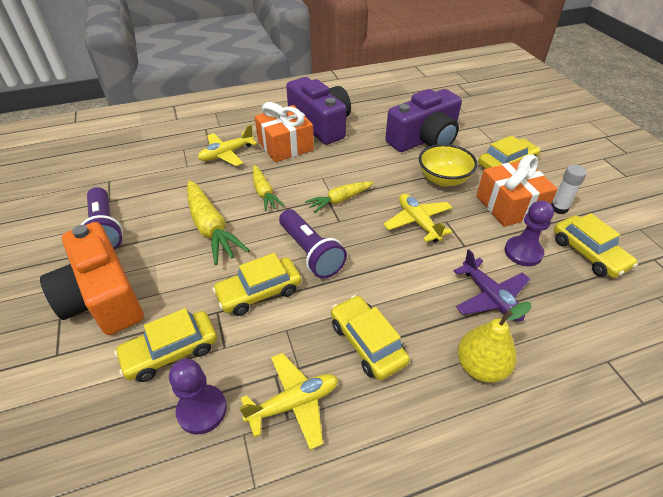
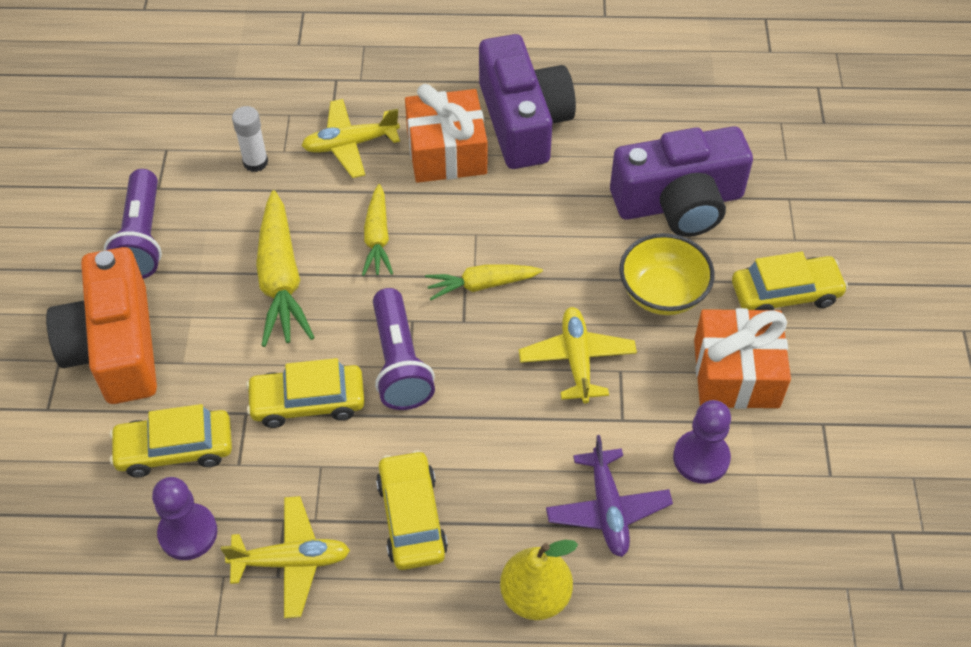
camera: 20 degrees right, 10 degrees up
white glue stick [551,165,587,214] -> white glue stick moved to [232,106,268,172]
yellow car [554,213,638,278] -> none

